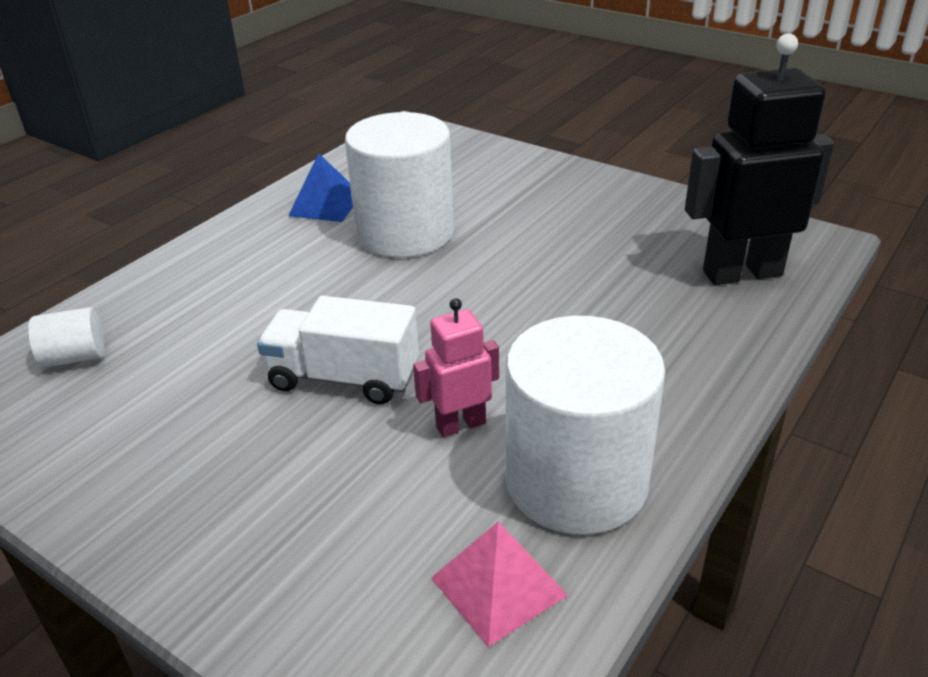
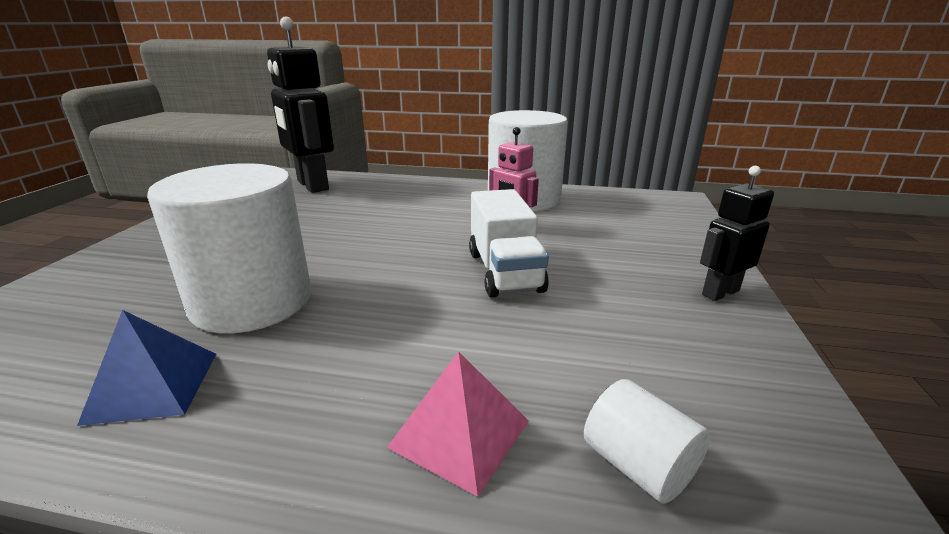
camera: 115 degrees left, 10 degrees down
pink pyramid [431,522,568,647] -> pink pyramid moved to [387,351,529,497]
none -> black robot [700,166,774,301]

